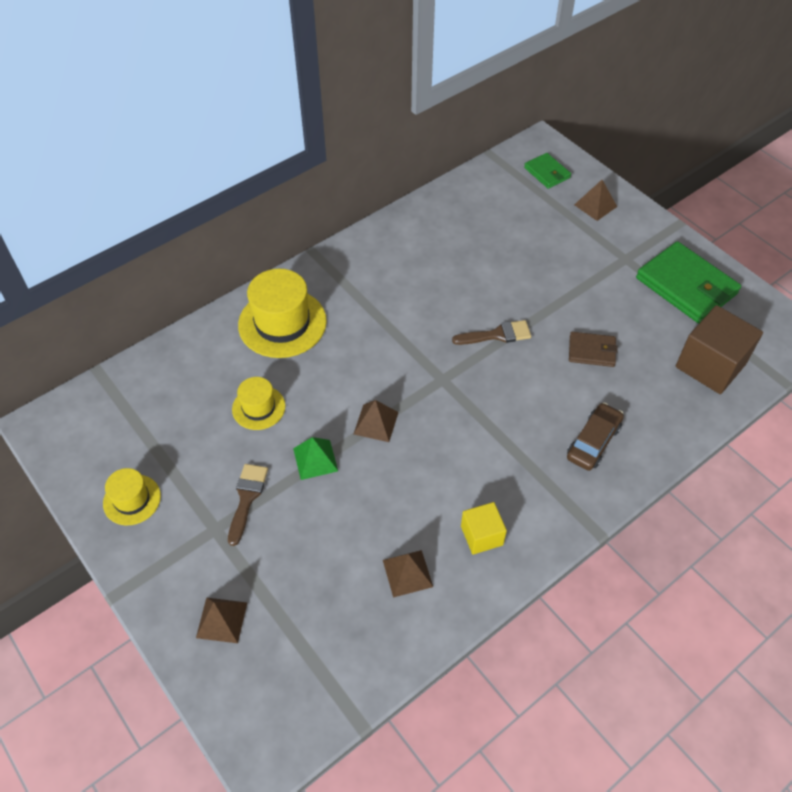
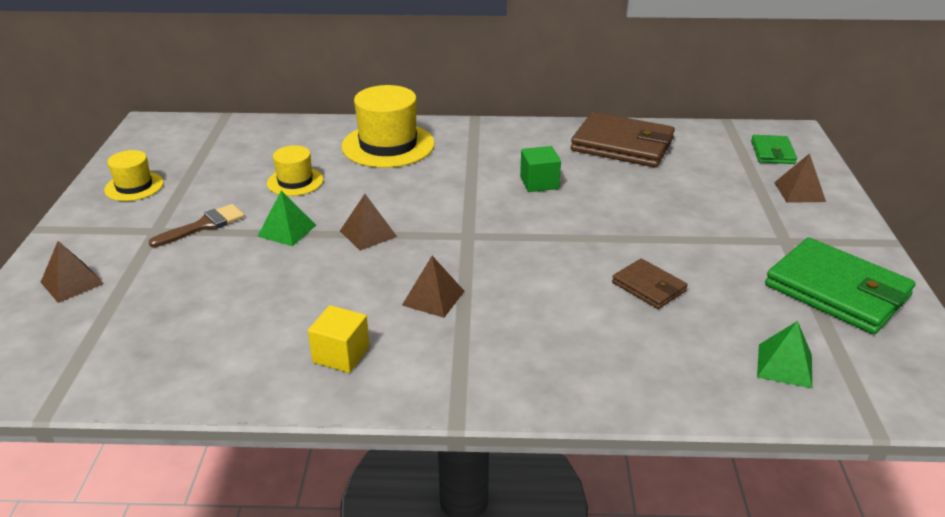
camera: 40 degrees right, 20 degrees down
brown pyramid [383,550,433,598] -> brown pyramid moved to [402,256,465,318]
brown brush [452,320,531,345] -> none
brown car [567,403,624,471] -> none
green wallet [636,241,741,324] -> green wallet turned 45 degrees counterclockwise [765,238,916,334]
brown cube [676,305,763,394] -> green pyramid [757,321,812,388]
none -> green cube [520,146,561,192]
none -> brown wallet [571,112,675,167]

